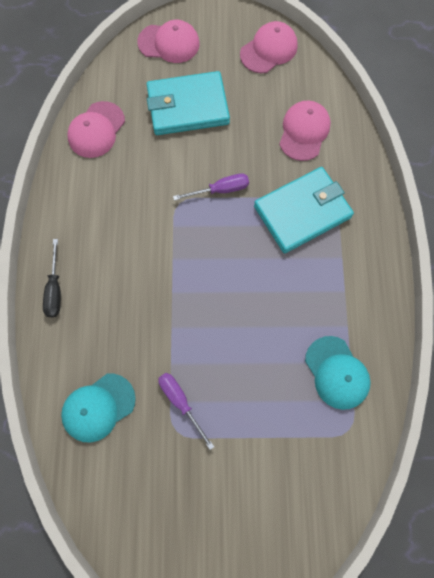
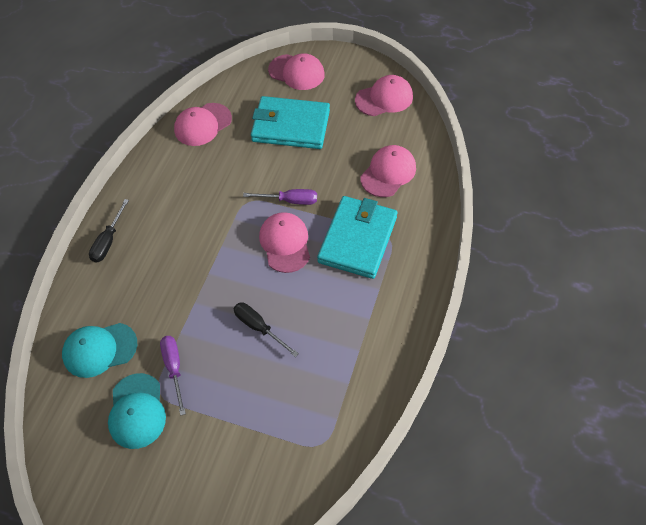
camera: 20 degrees right, 15 degrees down
turquoise wallet [254,167,354,253] -> turquoise wallet turned 60 degrees counterclockwise [317,196,397,279]
turquoise cap [305,336,371,410] -> turquoise cap moved to [108,373,166,449]
none -> black screwdriver [233,302,299,357]
none -> pink cap [259,212,310,273]

